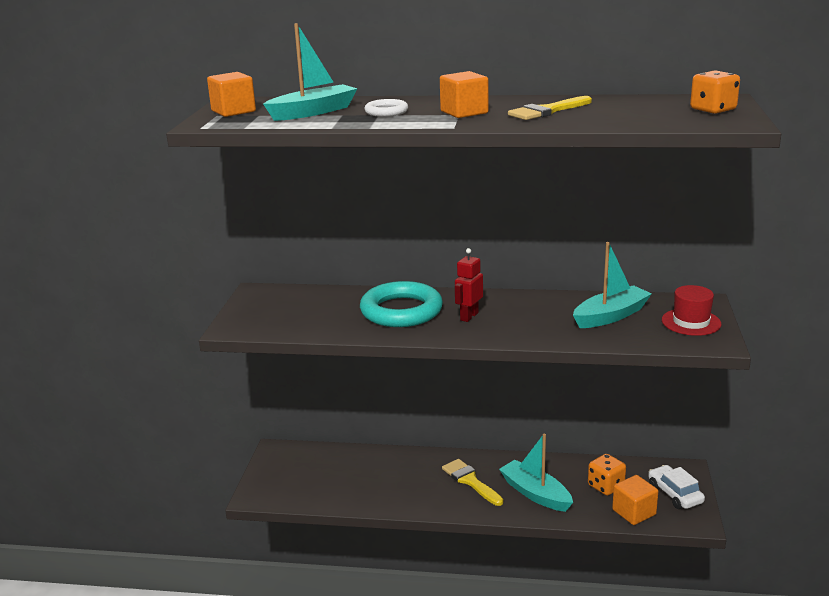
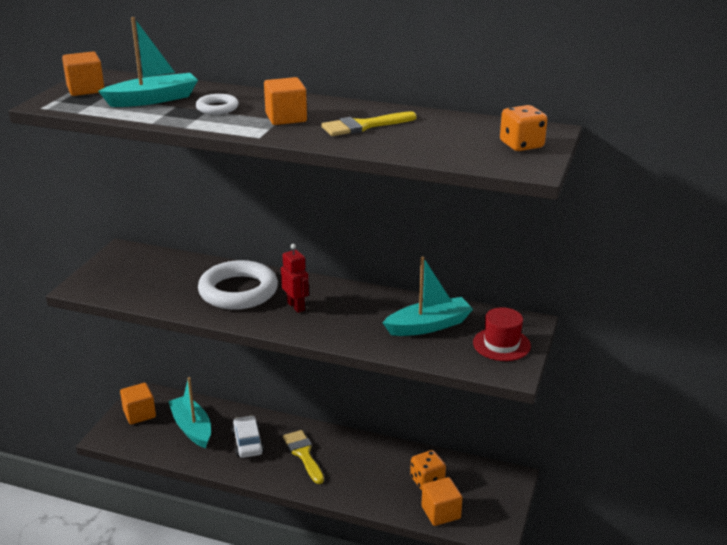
camera: 10 degrees right, 5 degrees up
turquoise ring [360,281,443,327] -> white ring [198,260,278,310]
red robot [455,248,483,322] -> red robot turned 105 degrees clockwise [281,244,309,313]
turquoise boat [499,434,573,512] -> turquoise boat moved to [168,377,211,448]
white car [648,465,705,509] -> white car moved to [232,415,264,458]
none -> orange cube [120,383,156,424]

